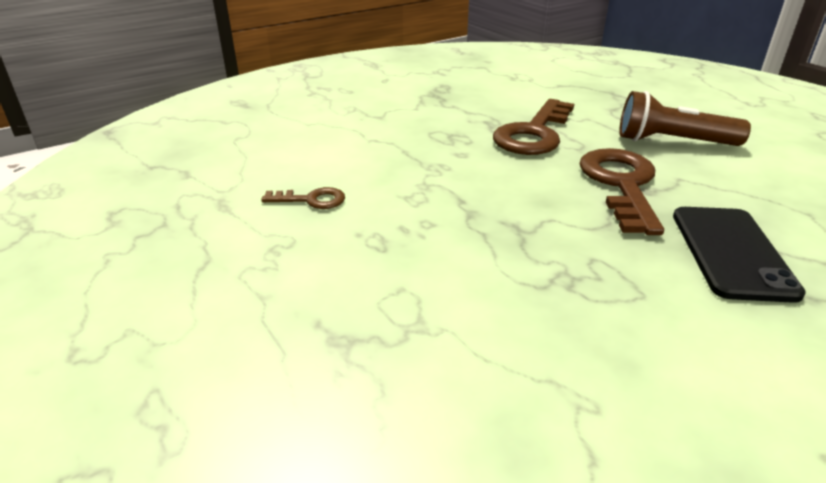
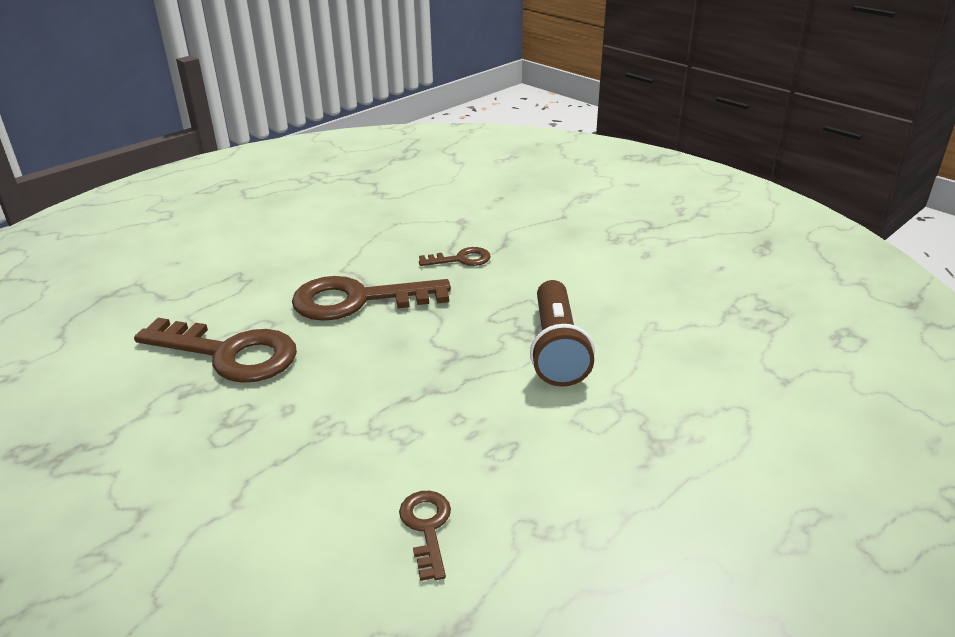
camera: 100 degrees left, 0 degrees up
brown flashlight [619,91,751,146] -> brown flashlight moved to [530,280,595,387]
black phone [673,207,806,303] -> brown key [419,247,491,266]

